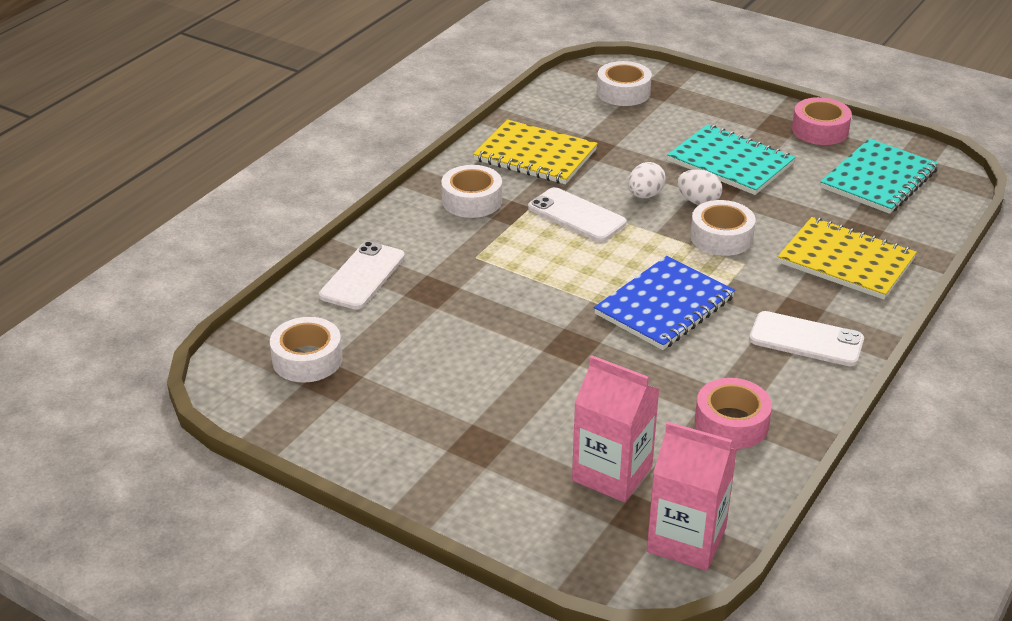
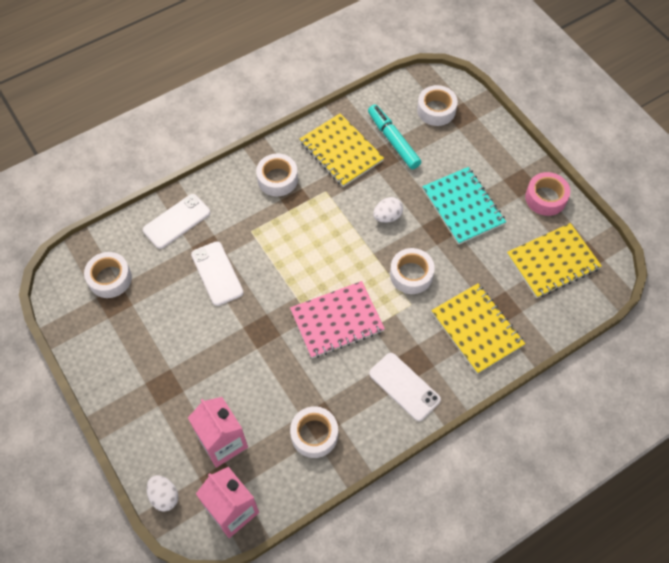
camera: 25 degrees right, 25 degrees up
white phone [528,187,626,242] -> white phone moved to [191,241,244,306]
blue notebook [594,256,735,350] -> pink notebook [290,281,385,358]
white egg [677,169,722,205] -> white egg moved to [147,475,178,512]
pink tape [695,378,772,449] -> white tape [290,406,338,458]
turquoise notebook [820,138,939,214] -> yellow notebook [507,223,602,298]
none -> turquoise marker [368,104,421,169]

